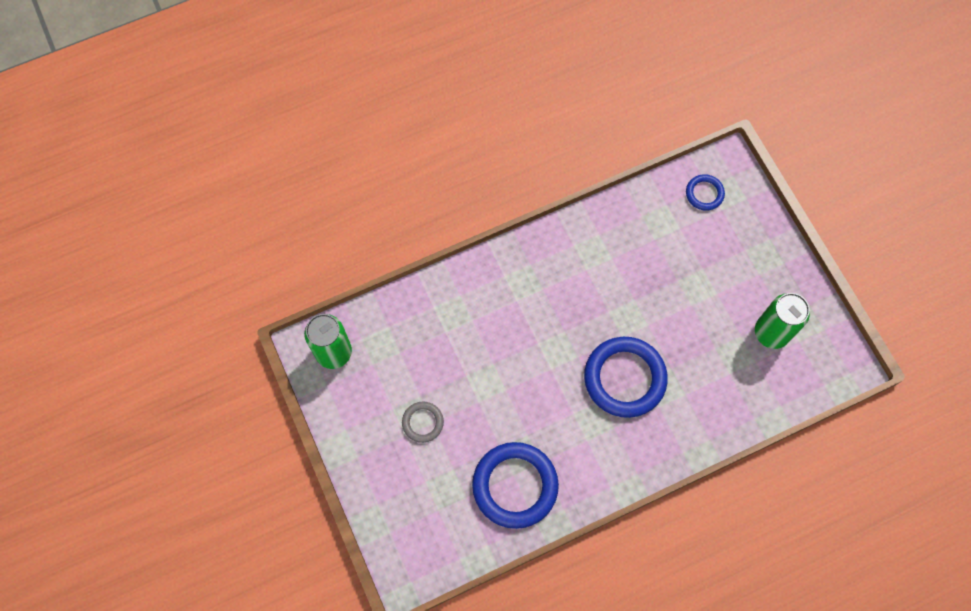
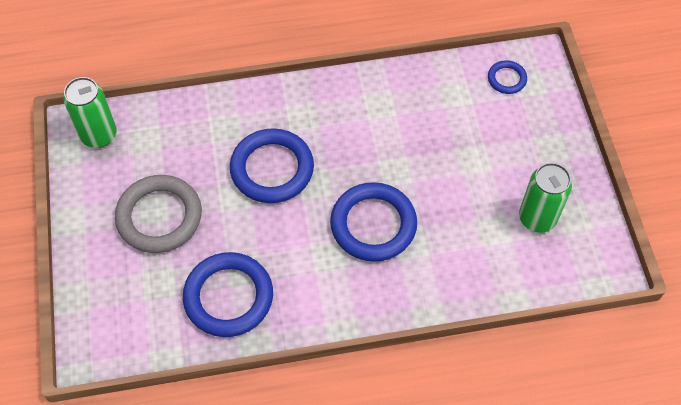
camera: 15 degrees right, 10 degrees down
grey ring [402,402,444,443] -> grey ring [115,175,202,253], size x2.01
none -> blue ring [230,128,314,203]

